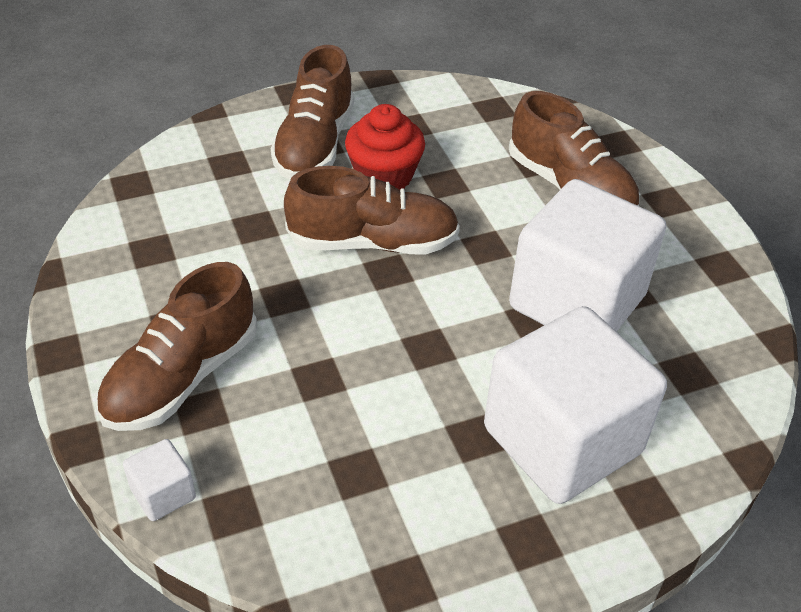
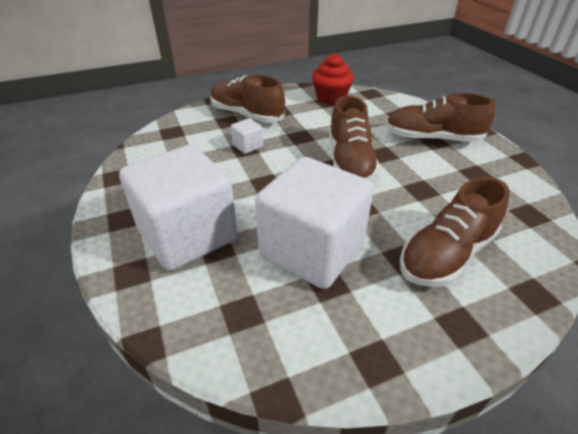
camera: 90 degrees right, 5 degrees down
white cube [123,439,196,521] -> white cube moved to [231,118,263,154]
red cupcake [345,104,425,190] -> red cupcake moved to [312,53,354,105]

